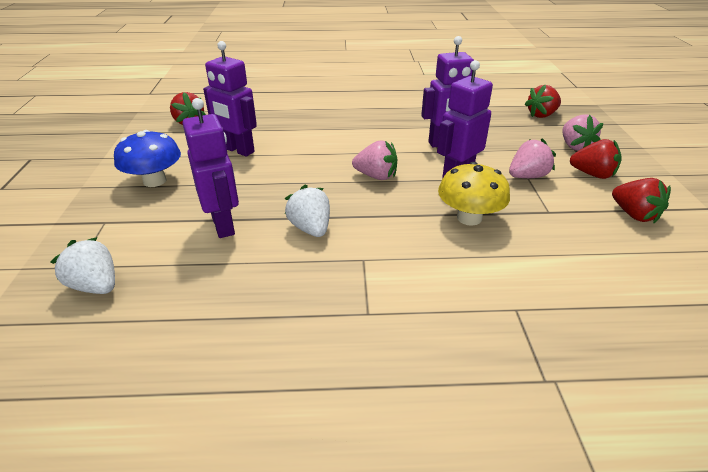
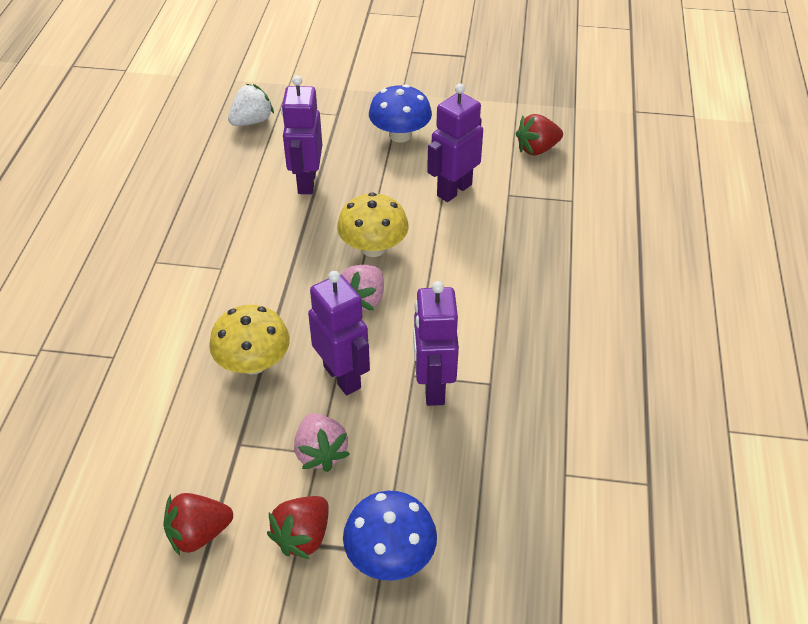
camera: 100 degrees right, 10 degrees up
purple robot [182,98,239,238] -> purple robot turned 105 degrees clockwise [281,76,322,194]
white strawberry [285,185,330,237] -> none
red strawberry [525,85,561,118] -> none
pink strawberry [563,114,603,151] -> blue mushroom [343,491,437,581]
none -> yellow mushroom [337,192,409,257]

